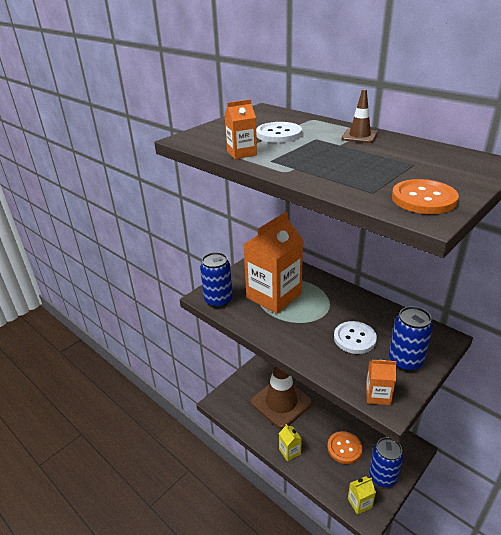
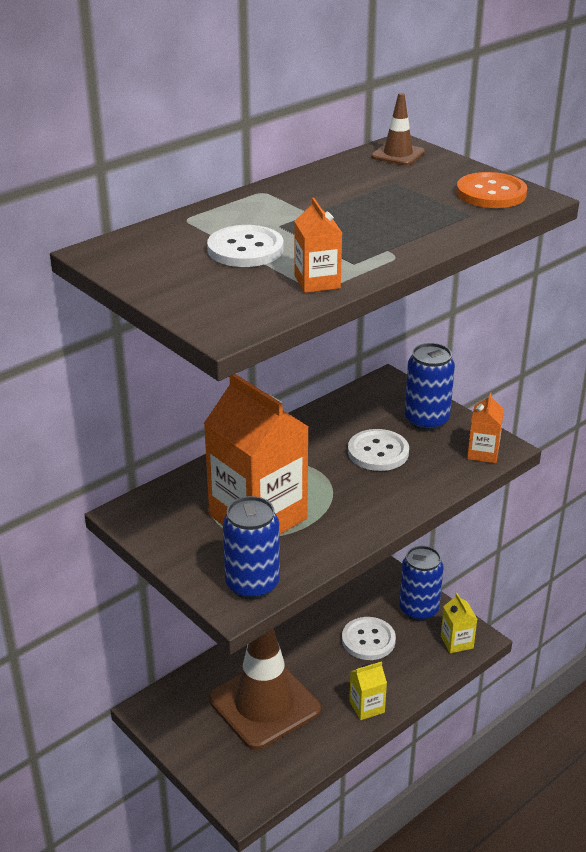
camera: 85 degrees left, 0 degrees up
orange button [328,431,362,464] -> white button [342,617,396,660]
brown traffic cone [342,89,378,143] -> brown traffic cone moved to [371,93,425,166]

